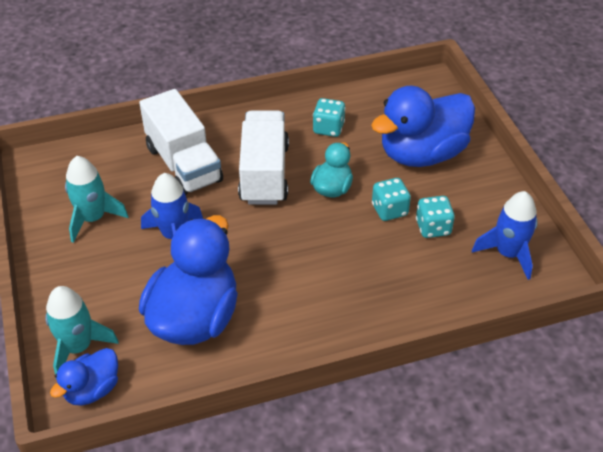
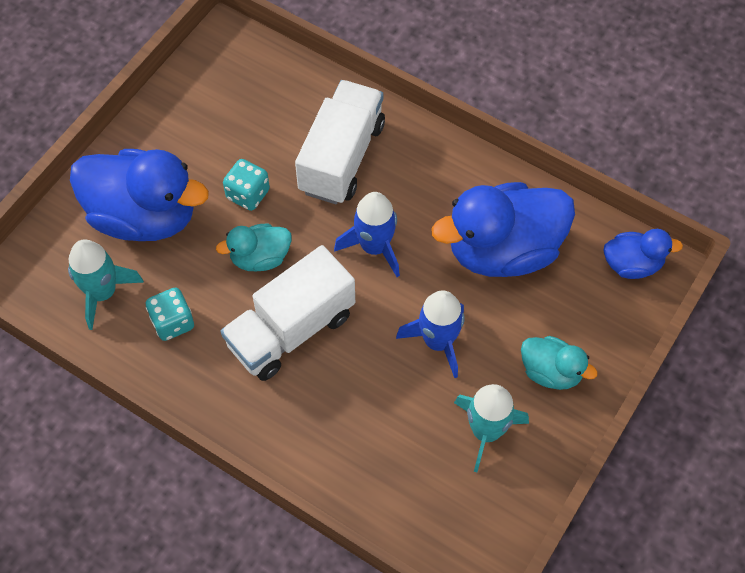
camera: 130 degrees left, 15 degrees up
turquoise rocket [45,286,119,374] -> turquoise rocket moved to [68,239,144,330]
white truck [139,89,223,195] -> white truck moved to [295,80,385,204]
turquoise dice [416,196,455,238] -> none
blue rocket [472,191,538,280] -> blue rocket moved to [334,192,400,277]
none -> turquoise duck [521,336,598,390]

